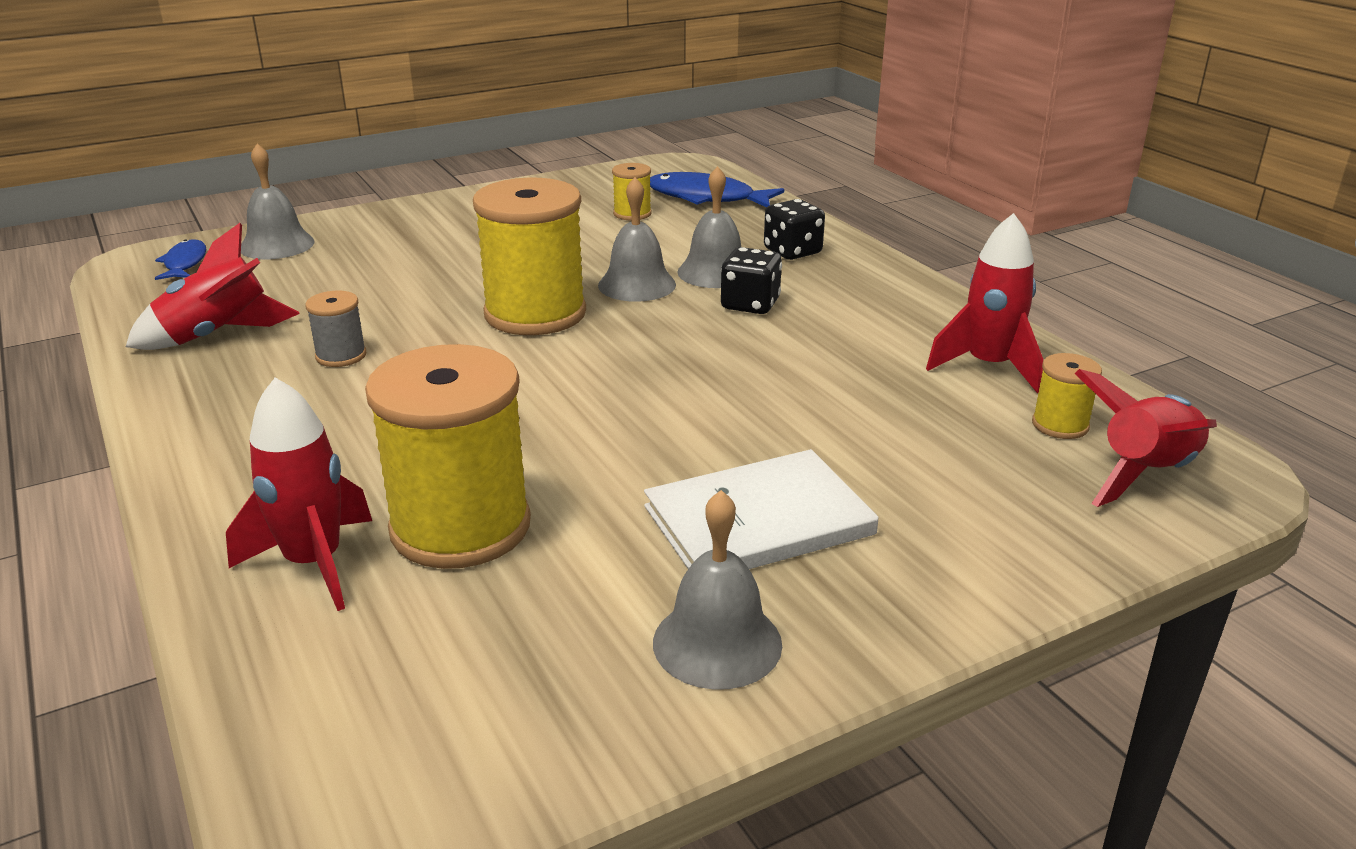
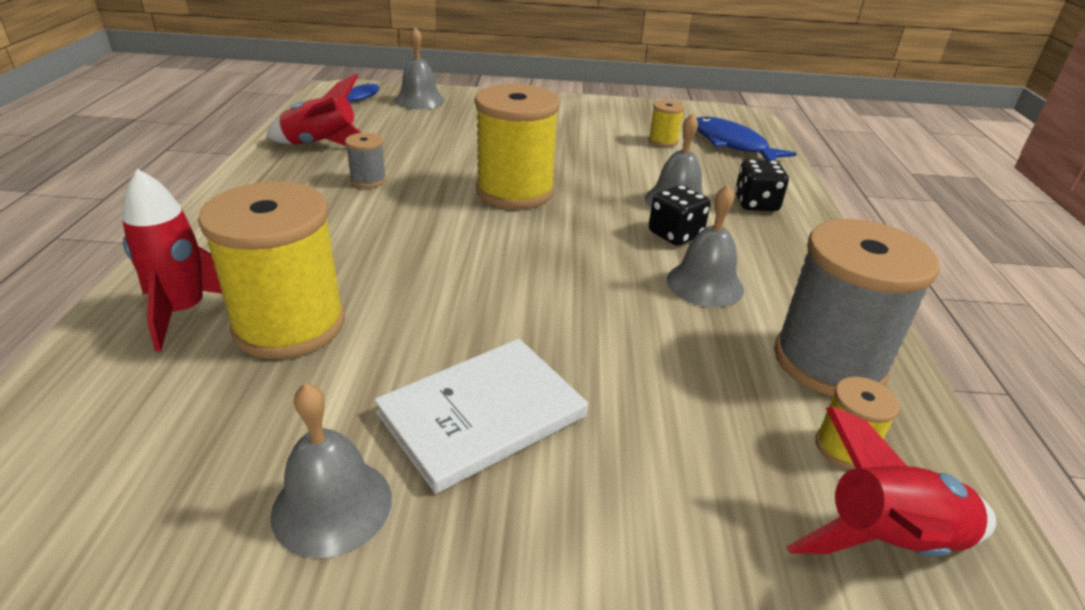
camera: 30 degrees right, 5 degrees up
grey bell [598,177,676,302] -> grey bell moved to [667,185,744,307]
white book [644,449,879,569] -> white book turned 45 degrees counterclockwise [374,339,588,494]
red rocket [926,213,1043,393] -> grey spool [774,219,940,396]

